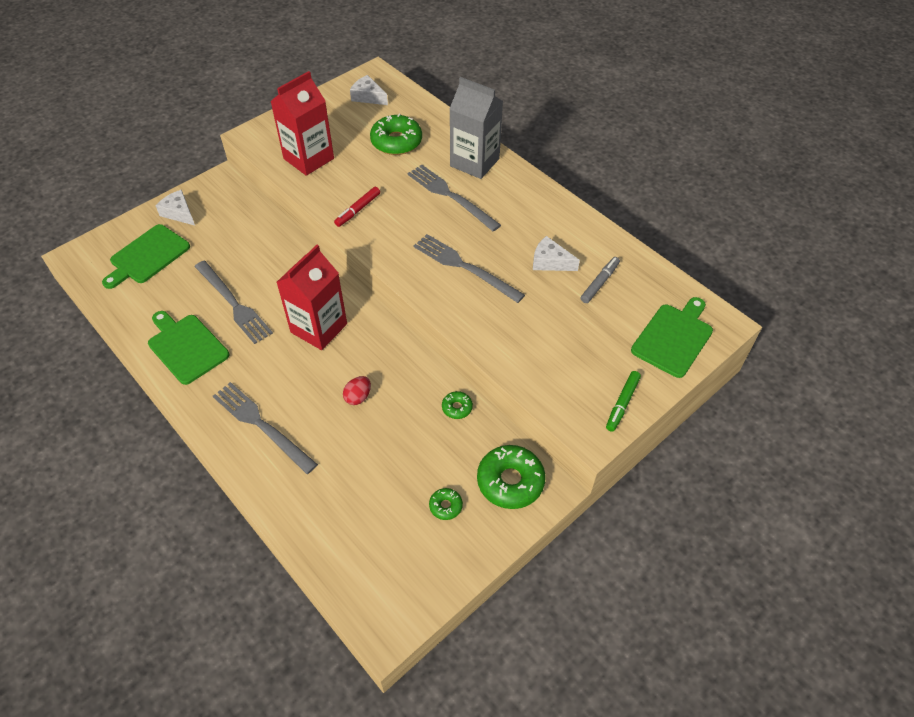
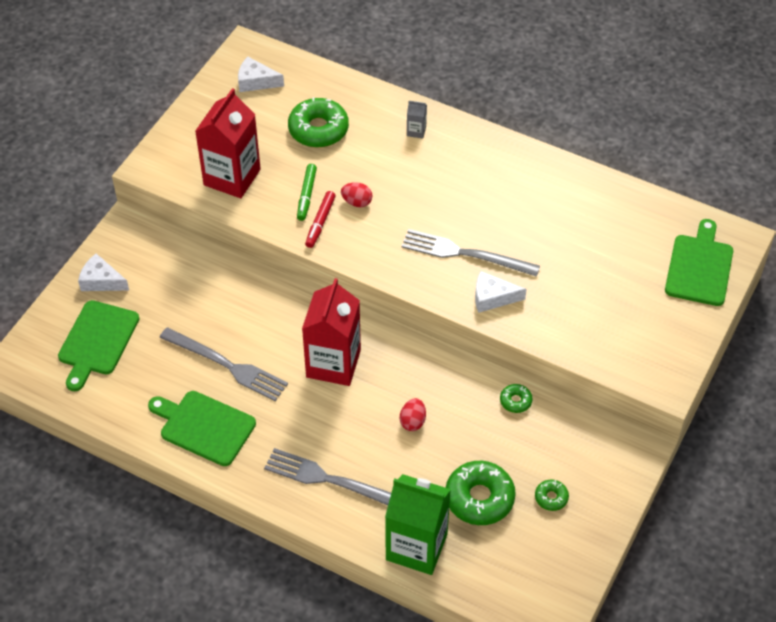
camera: 20 degrees left, 0 degrees up
grey fork [407,165,501,231] -> none
grey carton [450,77,503,179] -> grey carton [407,101,427,139], size x0.40
green donut [477,445,546,509] -> green donut moved to [446,461,516,525]
white cheese [533,236,580,271] -> white cheese moved to [475,271,527,313]
grey marker [581,257,620,303] -> none
green marker [606,371,641,432] -> green marker moved to [297,164,317,221]
none -> red egg [341,182,372,207]
none -> green carton [385,474,451,575]

